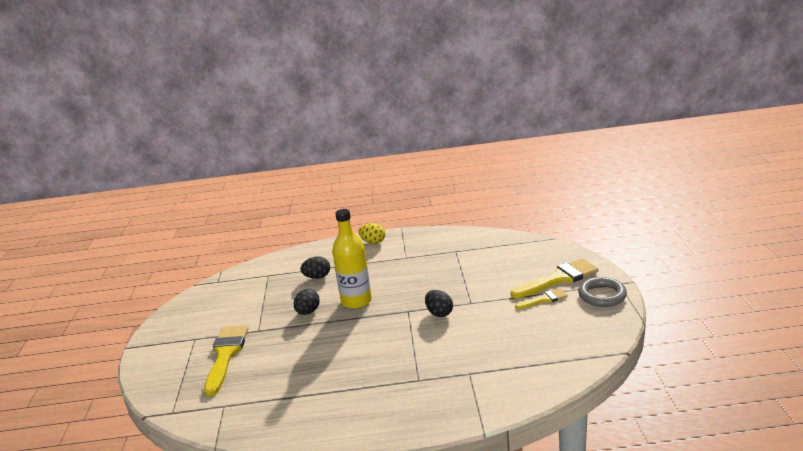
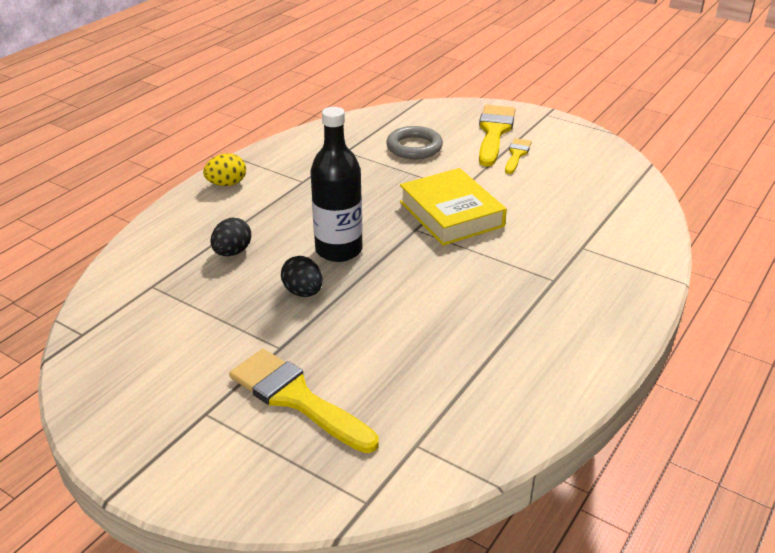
camera: 55 degrees left, 10 degrees up
yellow bottle [332,209,372,309] -> black bottle [310,107,362,262]
black egg [425,290,453,317] -> yellow book [400,168,507,246]
grey ring [578,277,627,307] -> grey ring moved to [386,126,443,159]

